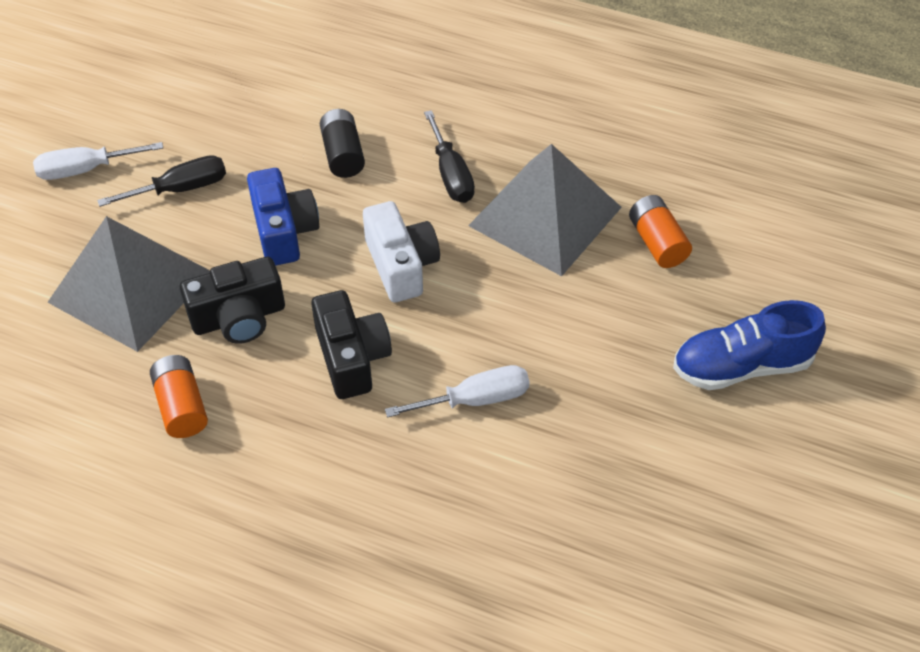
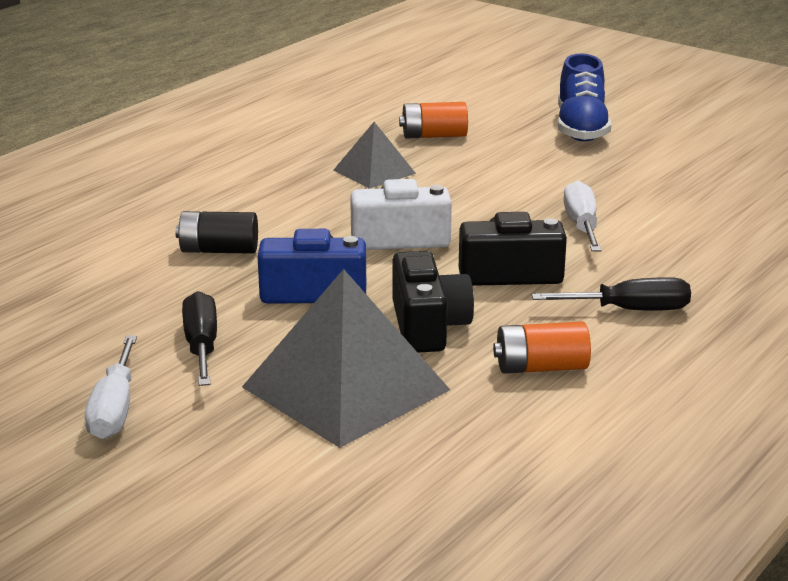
camera: 75 degrees left, 25 degrees down
black screwdriver [424,110,475,203] -> black screwdriver moved to [532,277,691,311]
grey pyramid [468,144,622,276] -> grey pyramid [334,122,416,189], size x0.54

